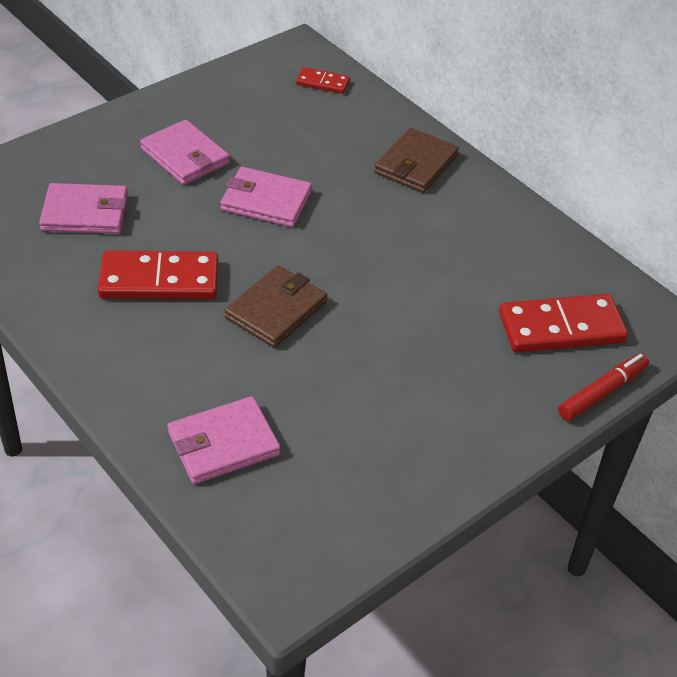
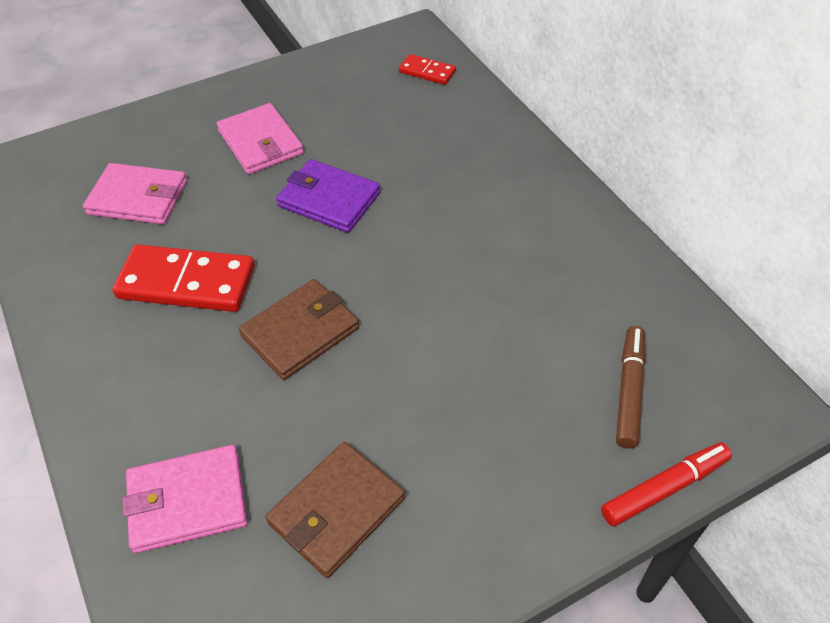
camera: 15 degrees right, 5 degrees up
pink wallet [220,167,312,227] -> purple wallet [276,159,381,233]
brown wallet [374,128,459,193] -> brown wallet moved to [265,442,405,578]
red domino [499,294,628,353] -> brown marker [616,326,646,449]

